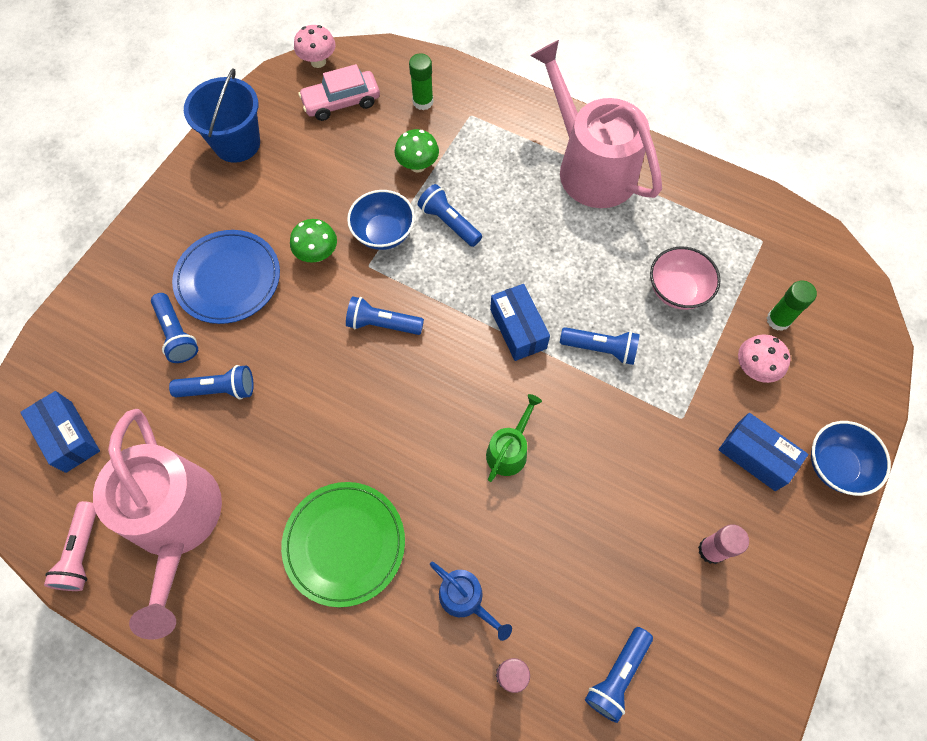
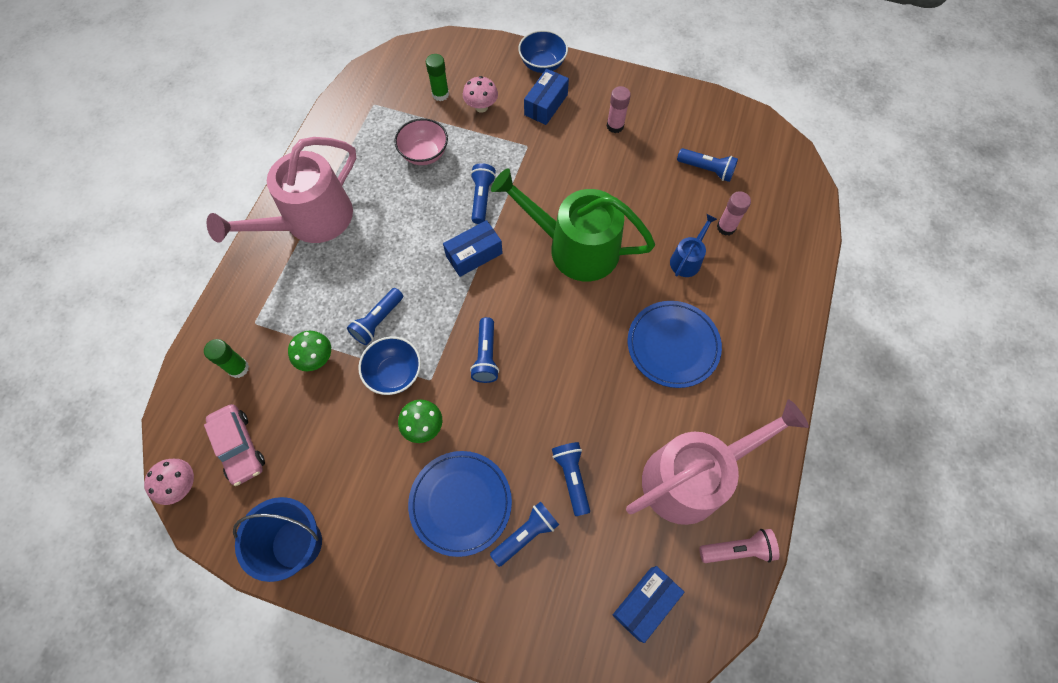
camera: 100 degrees left, 0 degrees up
green plate [281,482,405,607] -> blue plate [628,301,722,388]
green watering can [486,394,542,482] -> green watering can [491,168,655,281], size x2.25

